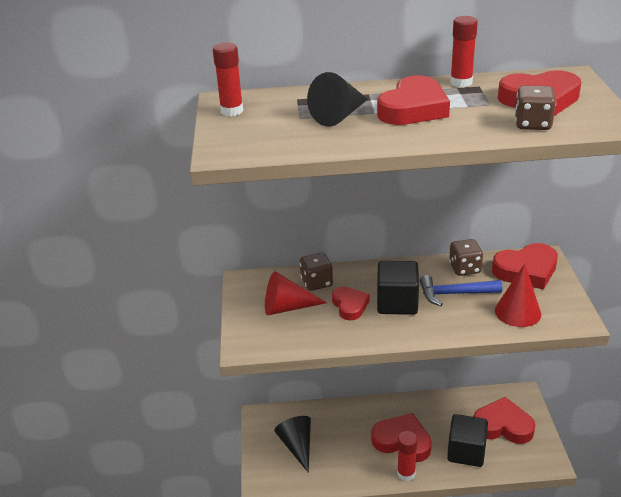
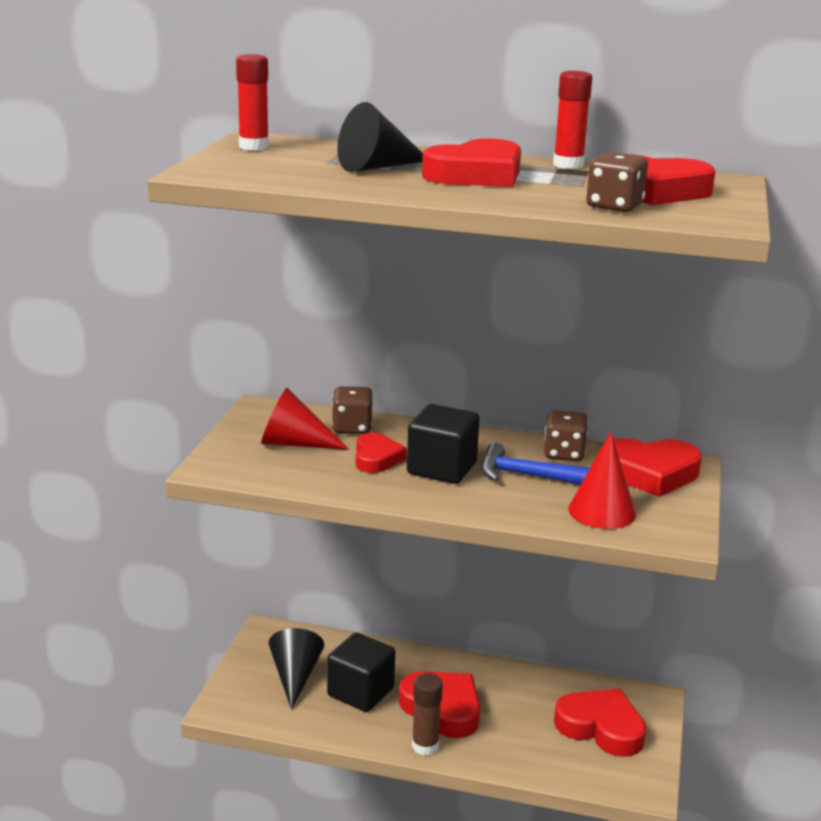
camera: 15 degrees right, 10 degrees down
red glue stick [397,431,417,481] -> brown glue stick [412,673,443,756]
black cube [447,414,488,467] -> black cube moved to [327,633,395,712]

